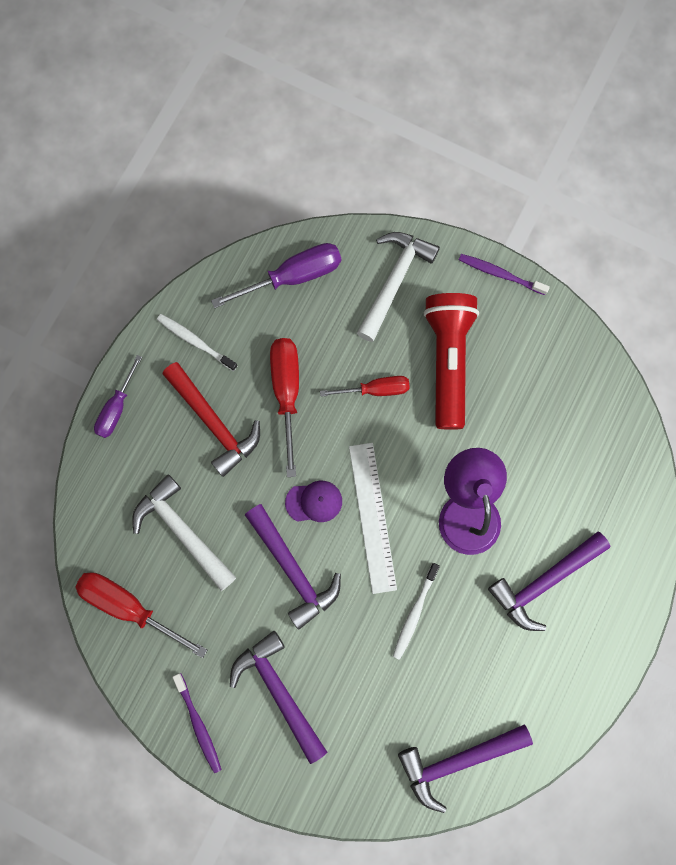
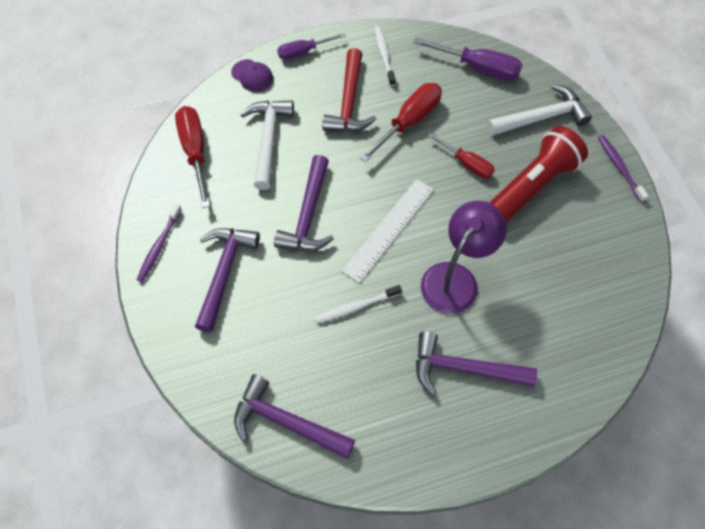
camera: 45 degrees right, 15 degrees down
purple cap [285,481,342,522] -> purple cap moved to [231,59,273,92]

